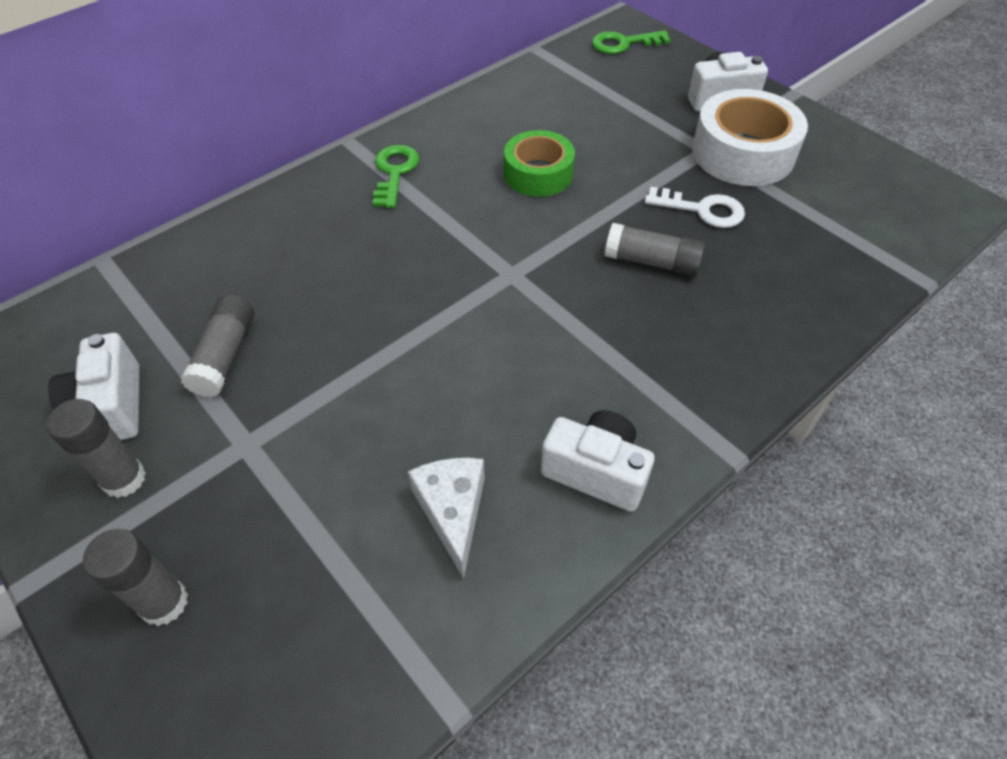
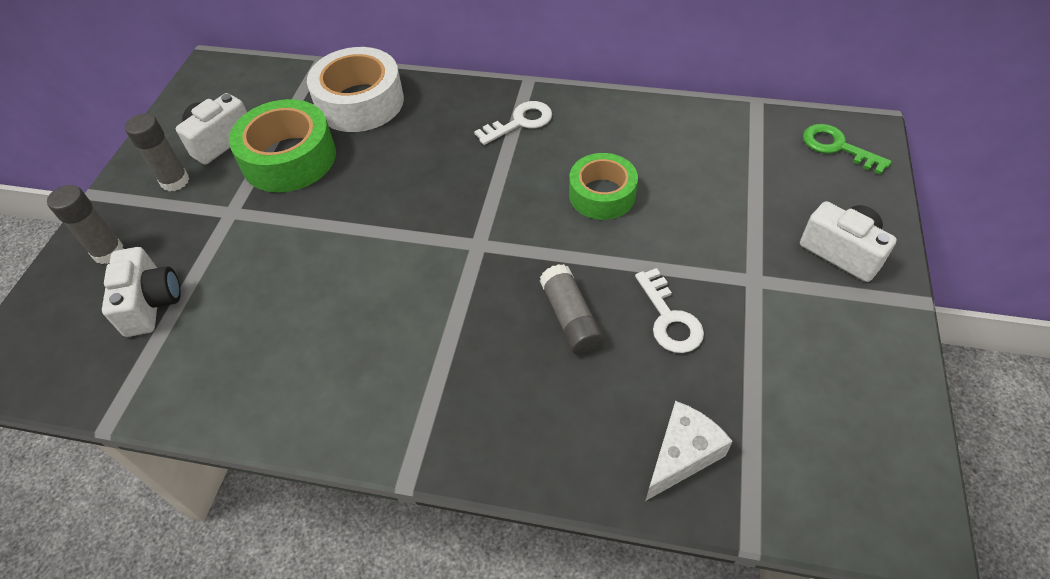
camera: 55 degrees right, 0 degrees up
grey glue stick [181,295,254,397] -> green tape [229,99,336,192]
green key [372,145,419,208] -> white key [474,101,552,145]
white cheese [408,458,485,579] -> white cheese moved to [646,401,733,501]
white camera [541,410,655,512] -> white camera moved to [102,247,181,337]
white tape [692,89,808,186] -> white tape moved to [307,47,404,132]

